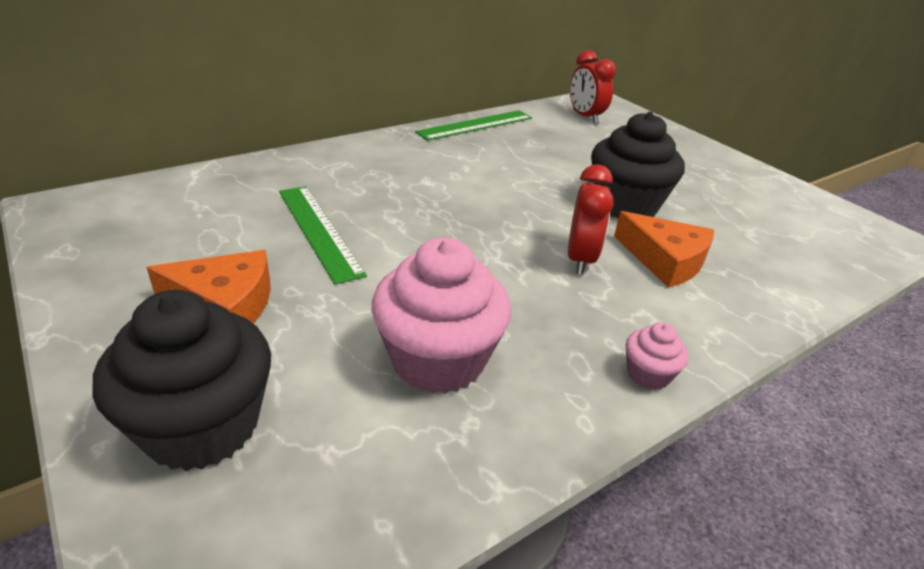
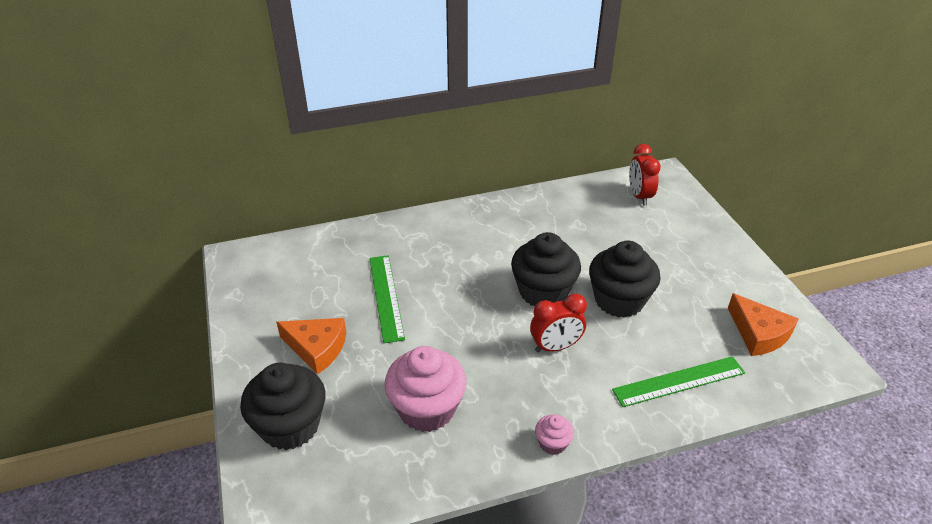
camera: 20 degrees right, 5 degrees up
green ruler [415,110,532,141] -> green ruler moved to [612,356,745,407]
red clock [568,165,614,275] -> red clock turned 45 degrees clockwise [530,293,587,352]
orange cheese [614,211,714,288] -> orange cheese moved to [728,293,798,356]
none -> black cupcake [511,232,581,306]

